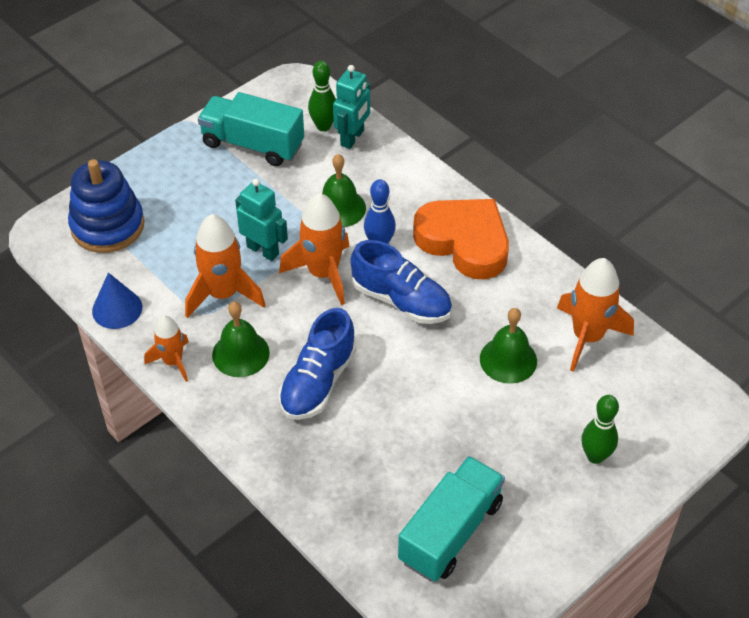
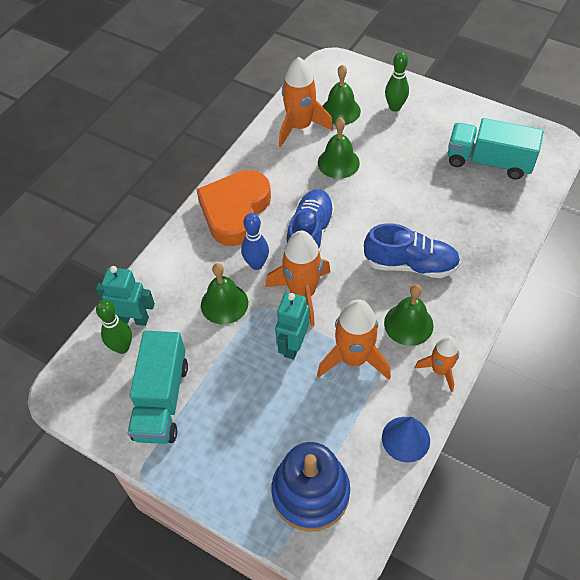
camera: 105 degrees left, 5 degrees up
none -> green bell [322,64,361,125]

